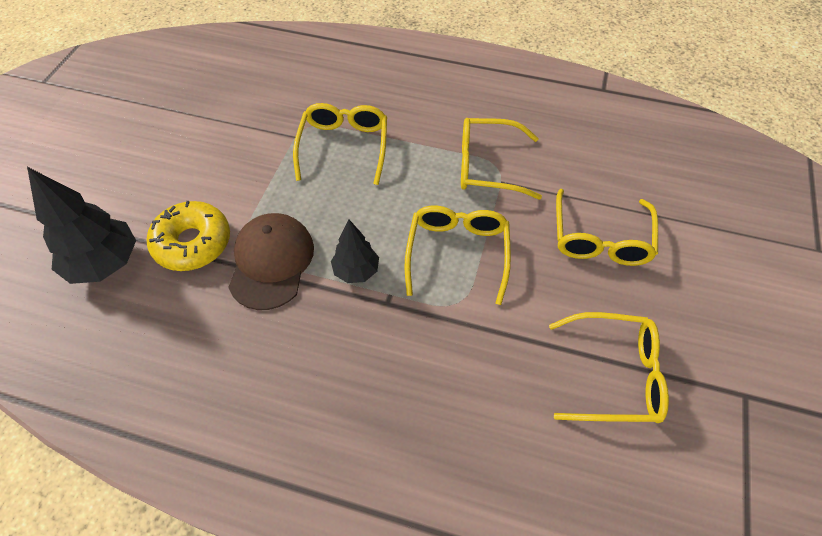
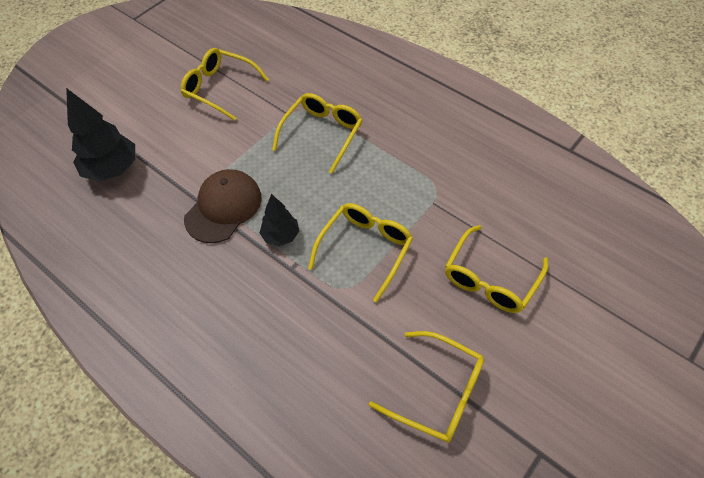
camera: 25 degrees right, 0 degrees up
yellow donut [147,201,230,271] -> none
yellow glasses [461,118,542,200] -> yellow glasses moved to [181,48,269,121]

